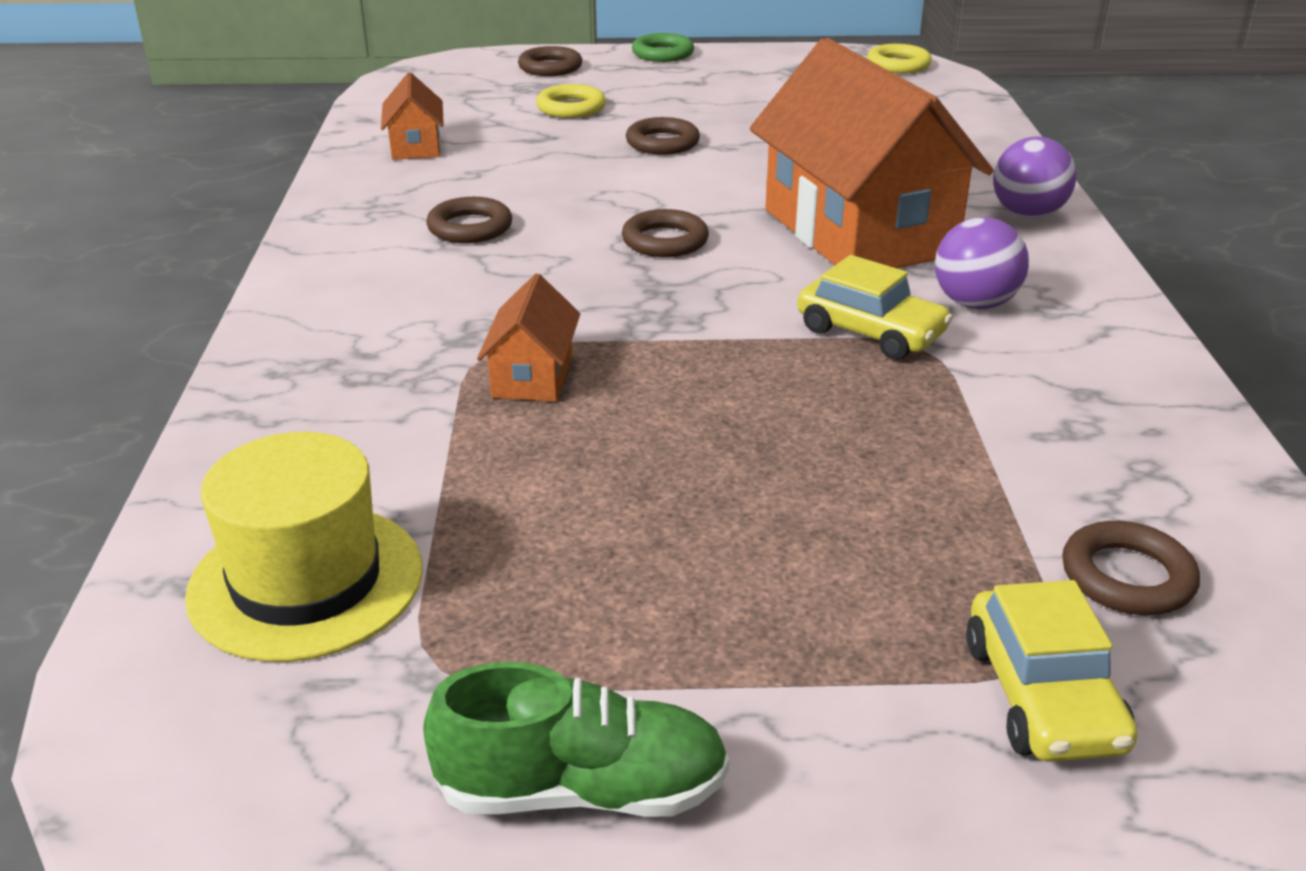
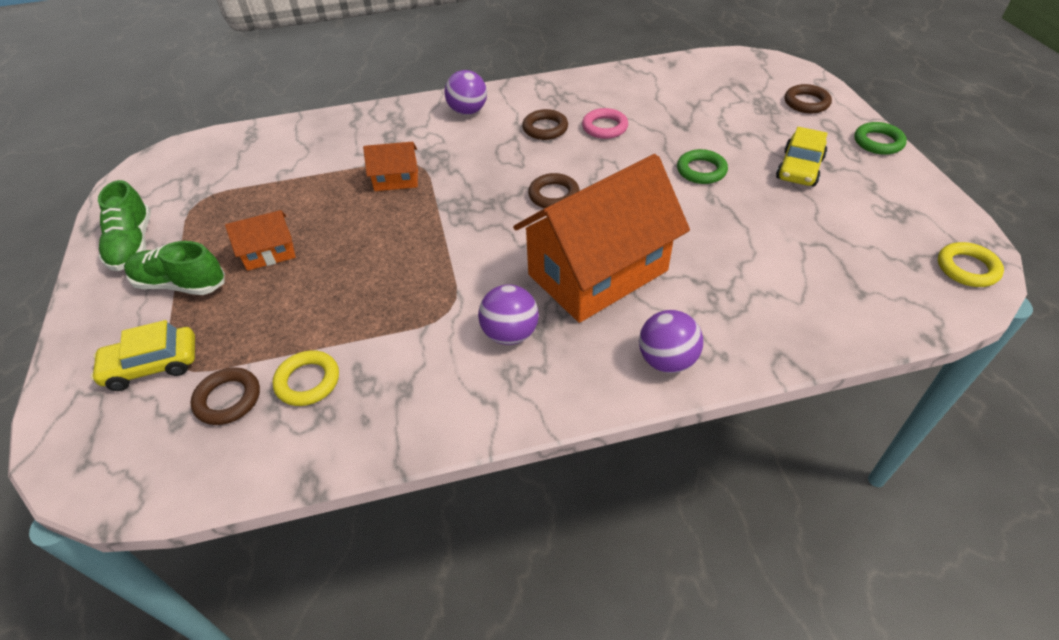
camera: 80 degrees right, 15 degrees up
yellow hat [185,432,423,662] -> none
orange house [381,72,444,160] -> orange house moved to [225,210,296,271]
yellow ring [536,84,606,118] -> yellow ring moved to [273,350,339,406]
brown ring [626,117,700,155] -> green ring [677,149,728,184]
yellow car [797,255,953,360] -> yellow car moved to [776,127,828,186]
none -> green shoe [124,241,225,295]
none -> purple ball [444,70,487,115]
none -> pink ring [582,108,628,139]

